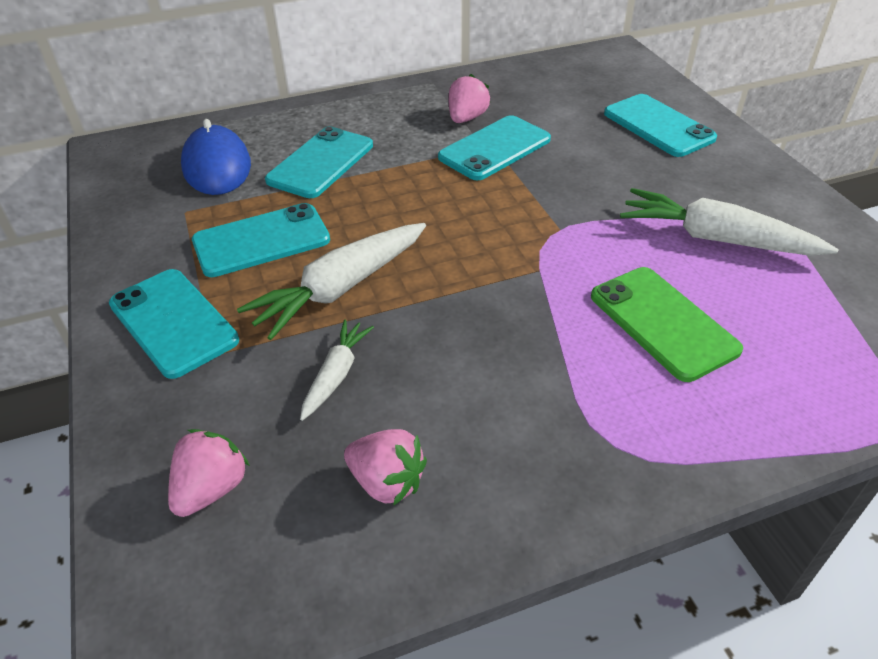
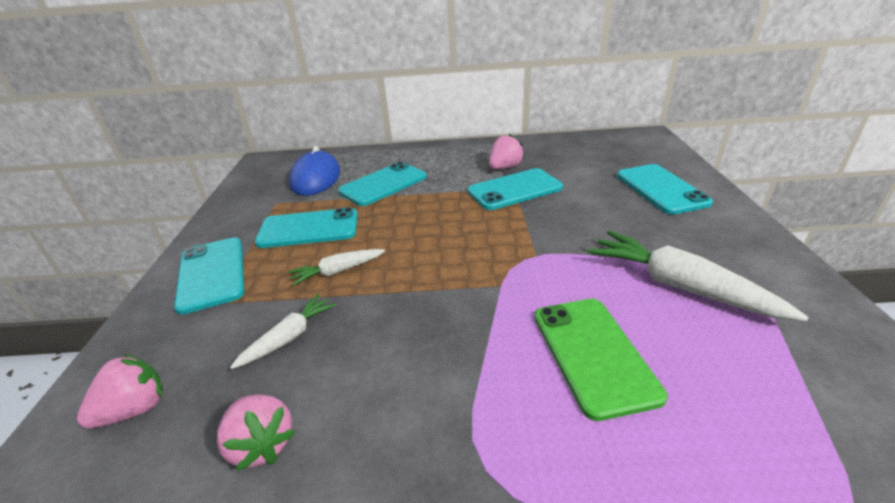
camera: 20 degrees right, 10 degrees down
white carrot [237,223,426,340] -> white carrot [288,249,385,286], size x0.56

